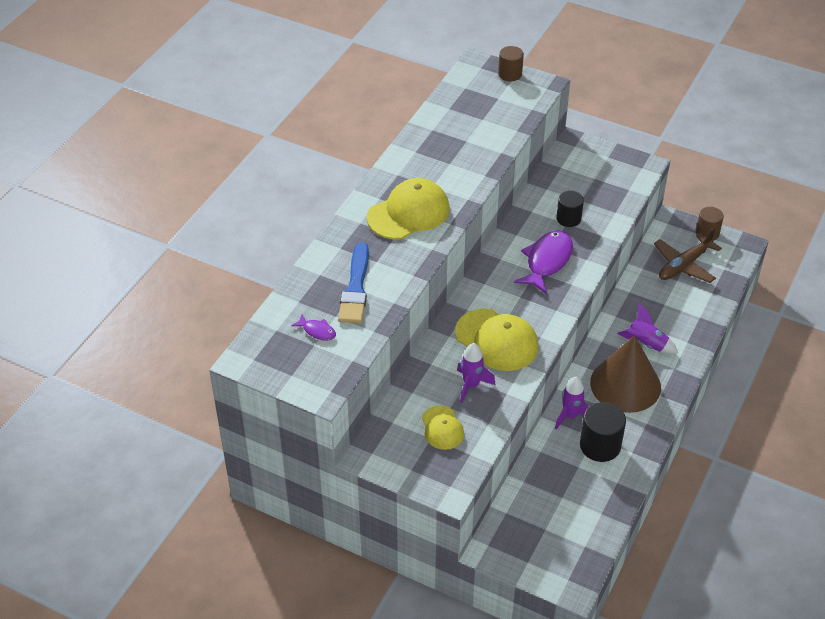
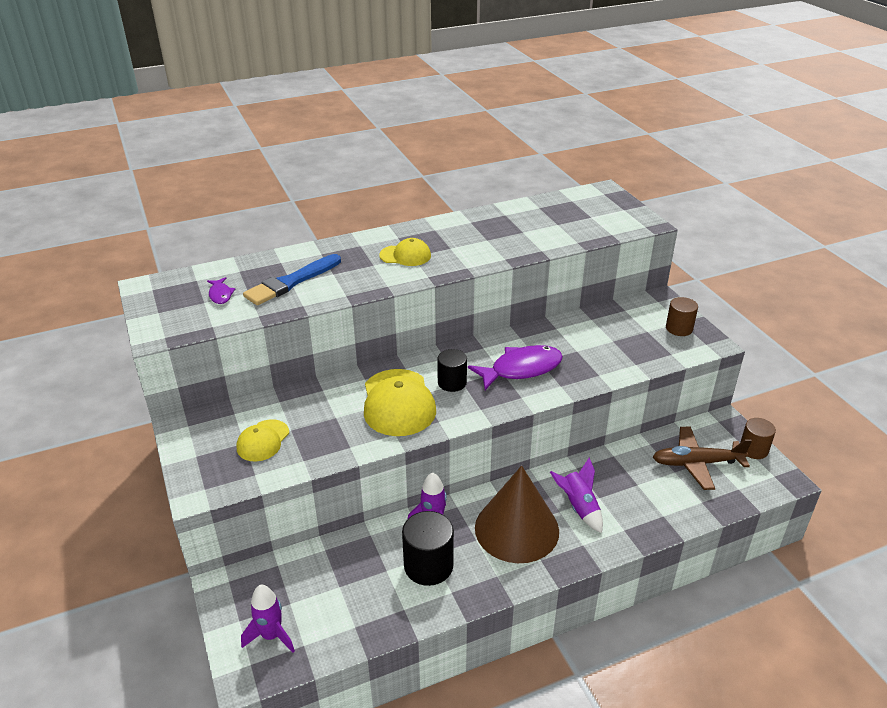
camera: 40 degrees right, 10 degrees down
yellow cap [367,178,450,240] -> yellow cap [379,238,431,266], size x0.58
purple rocket [457,343,496,403] -> purple rocket moved to [241,585,295,653]
brown cylinder [498,46,524,81] -> brown cylinder moved to [666,297,698,336]
black cylinder [557,191,584,227] -> black cylinder moved to [437,349,467,392]

